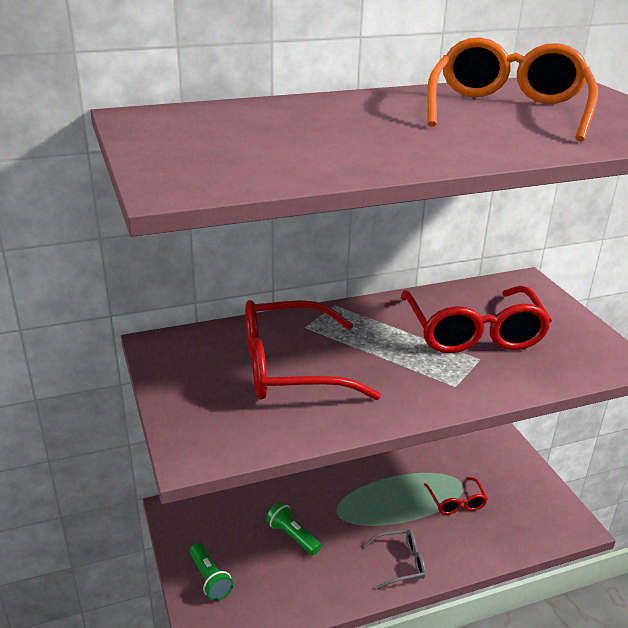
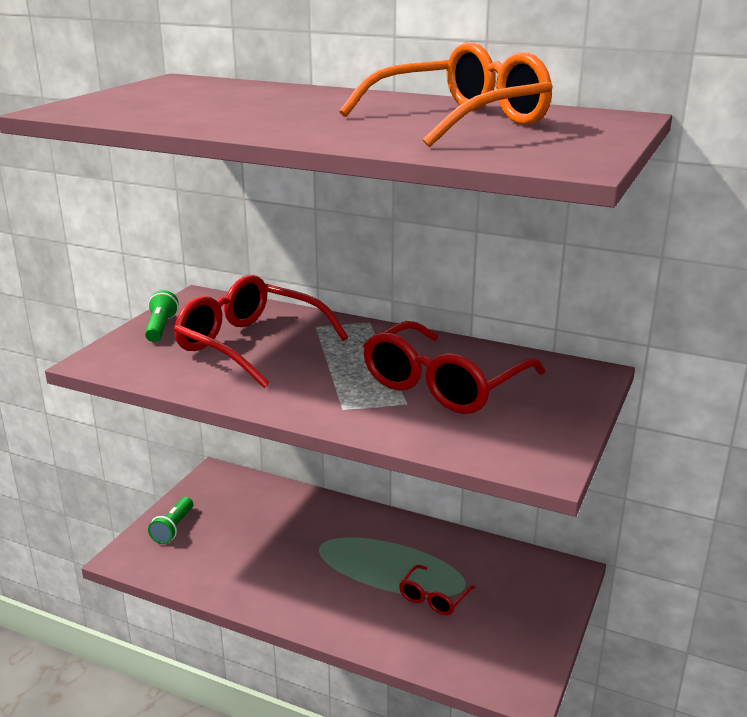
camera: 45 degrees right, 5 degrees down
green flashlight [266,502,322,555] -> green flashlight moved to [145,290,179,342]
grey glasses [363,530,426,589] -> none

